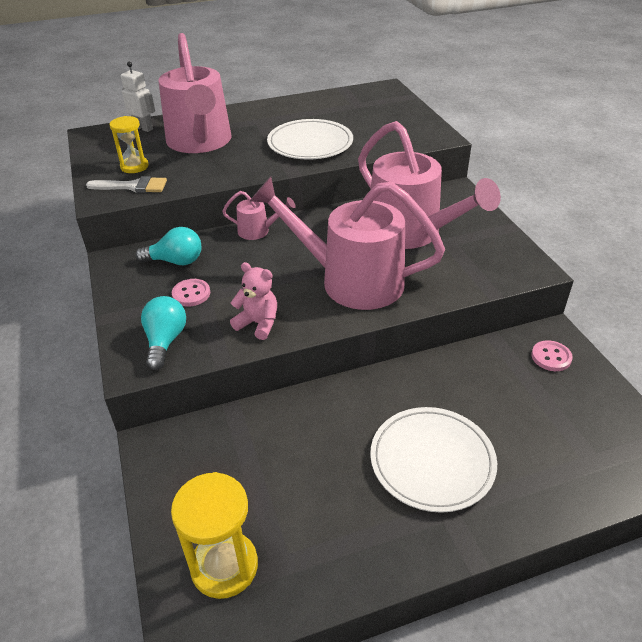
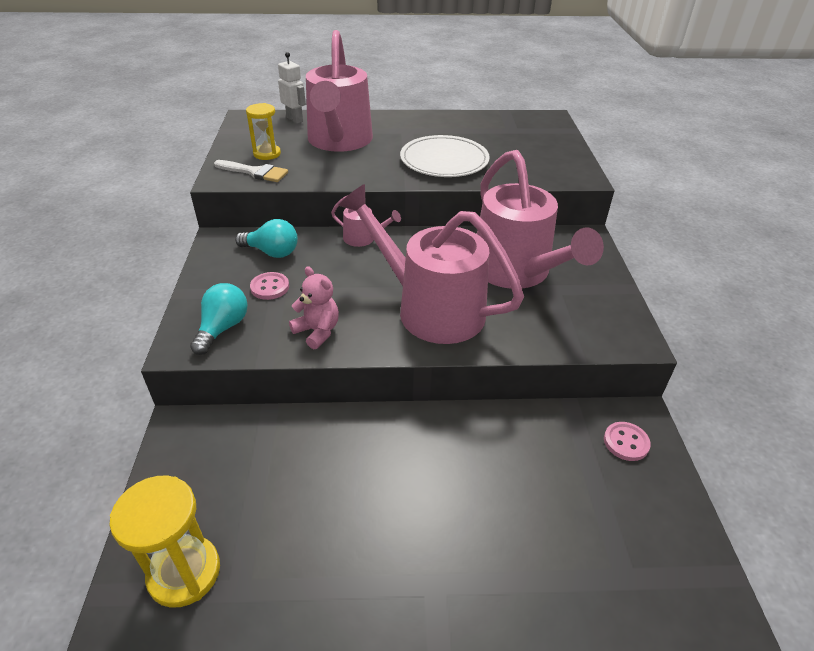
camera: 15 degrees right, 0 degrees up
white plate [370,407,497,513] -> none

